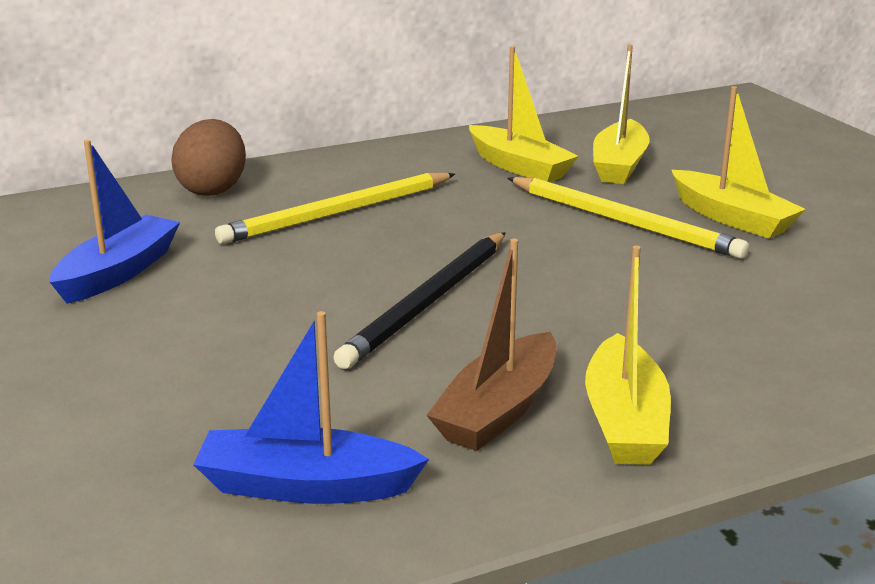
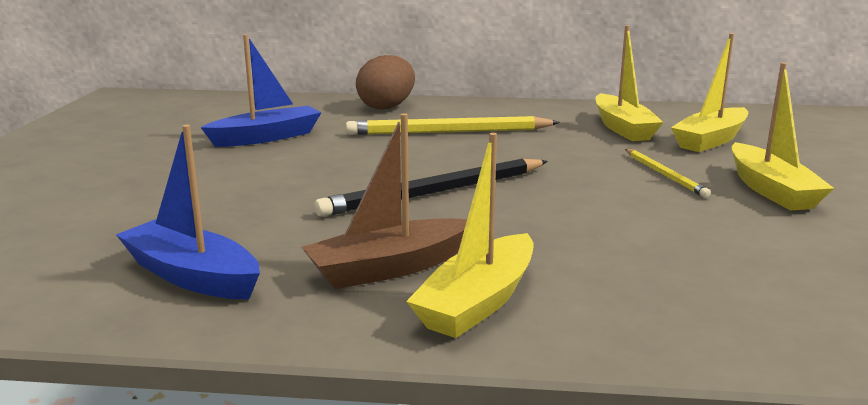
camera: 30 degrees right, 5 degrees down
yellow pencil [508,177,749,259] -> yellow pencil [625,149,711,198], size x0.56

